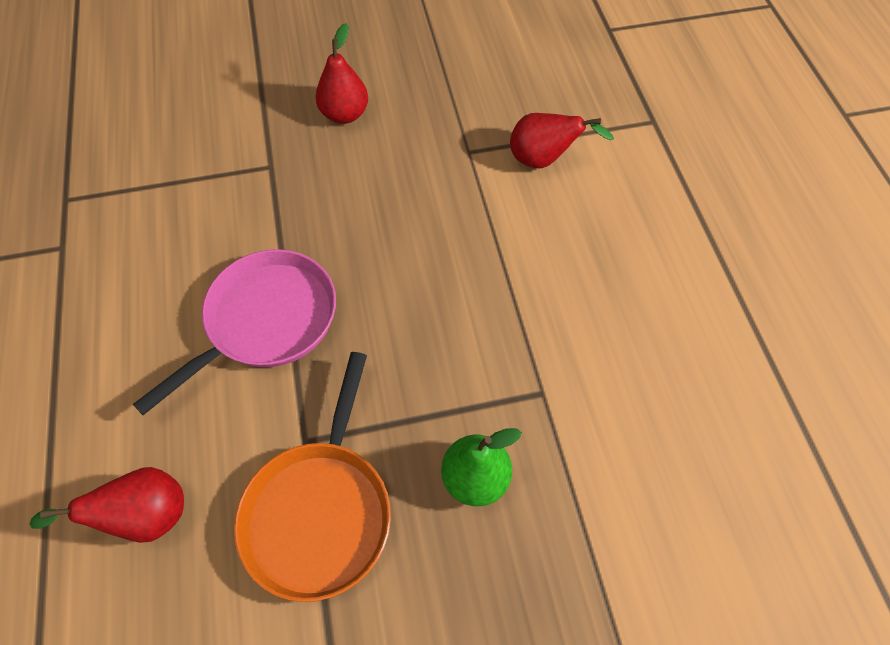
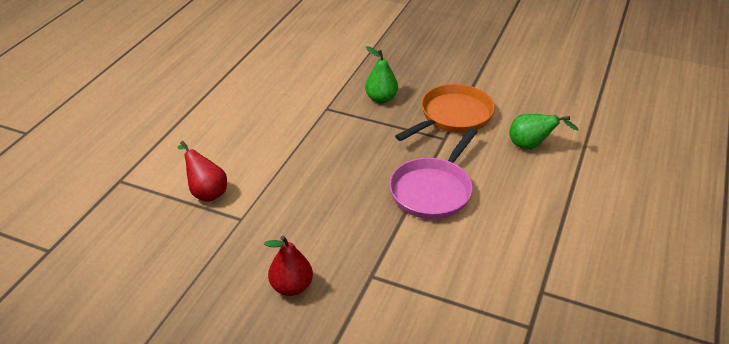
camera: 145 degrees left, 20 degrees down
red pear [29,467,184,543] -> green pear [509,114,578,149]
pink pan [133,249,336,415] -> pink pan turned 45 degrees counterclockwise [389,128,478,219]

